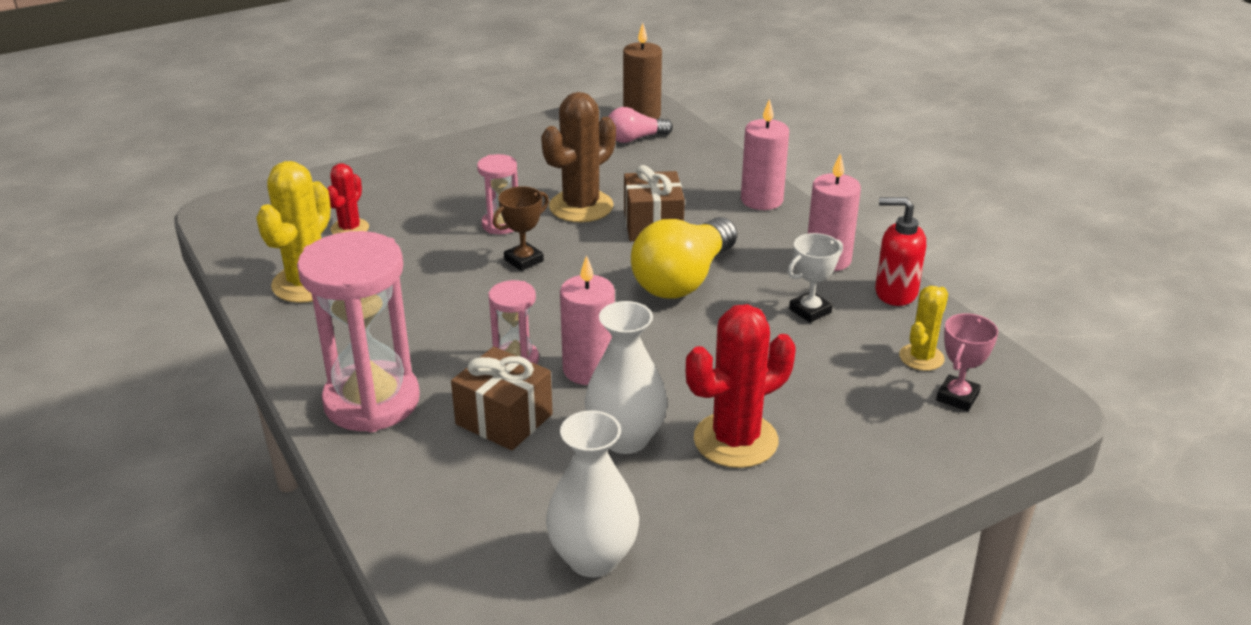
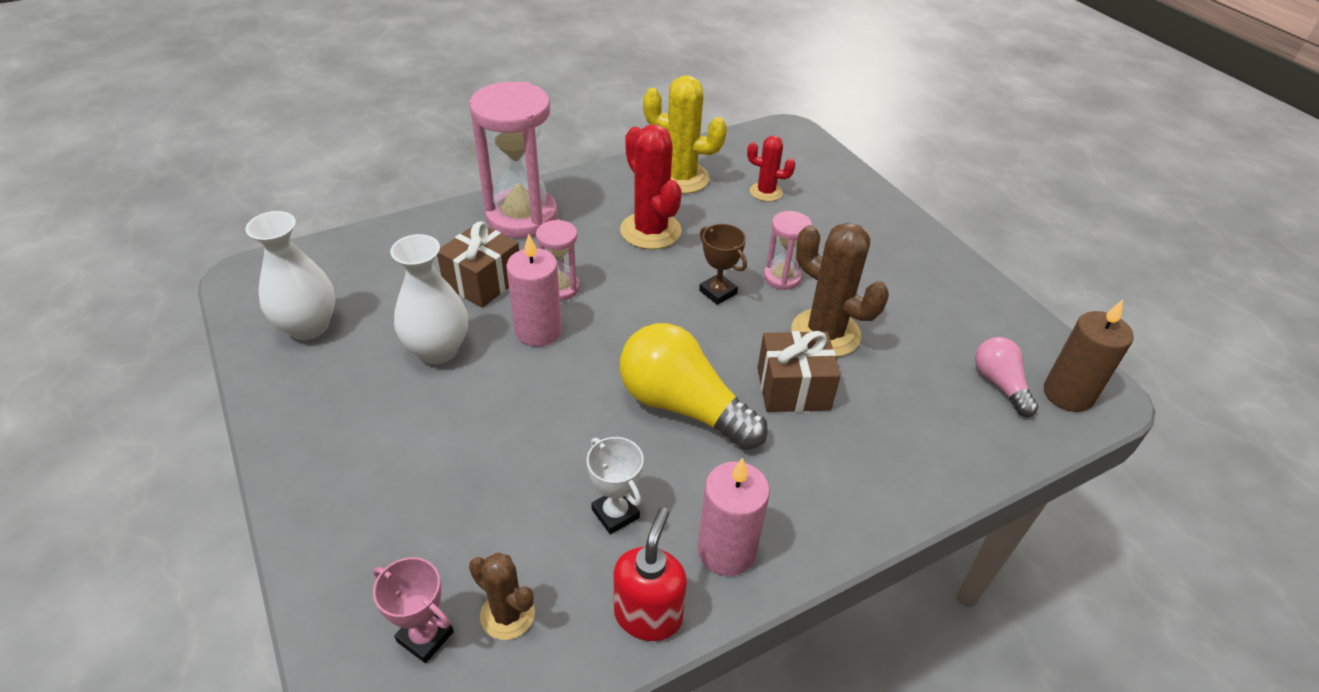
camera: 90 degrees right, 10 degrees up
red cactus [686,304,796,468] -> red cactus moved to [620,125,682,250]
pink candle [741,98,789,210] -> none
yellow cactus [899,286,948,371] -> brown cactus [469,552,535,640]

